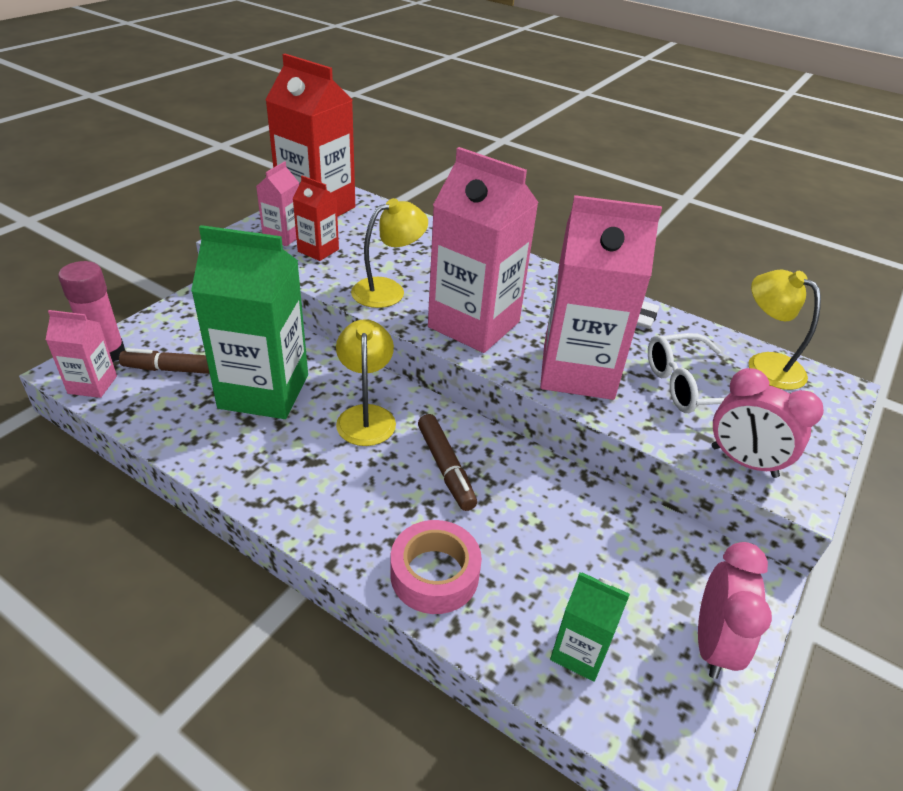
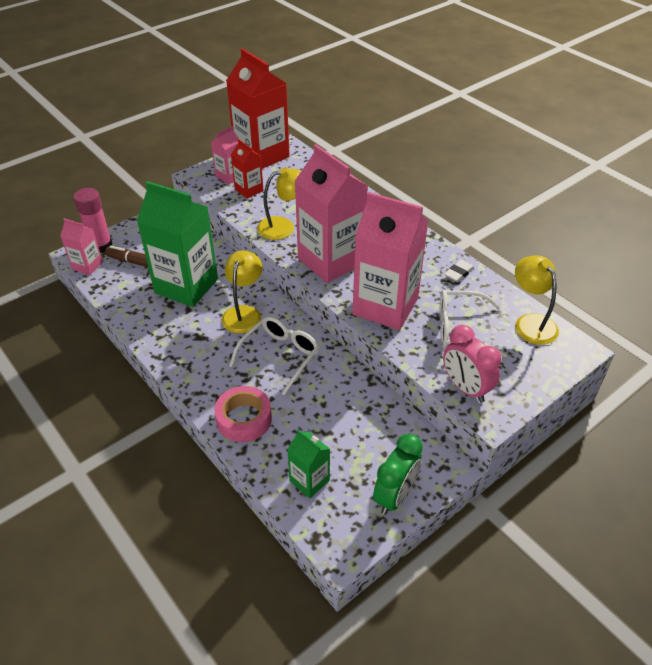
camera: 20 degrees right, 5 degrees up
brown marker [418,414,477,511] -> white glasses [229,316,319,396]
pink clock [698,542,772,679] -> green clock [373,434,423,515]

